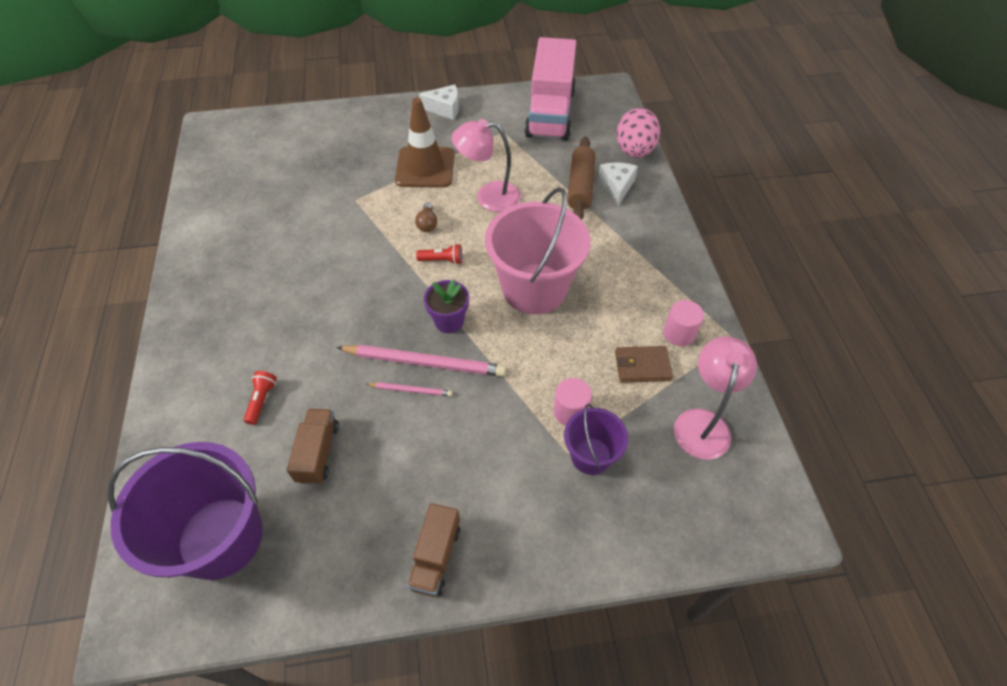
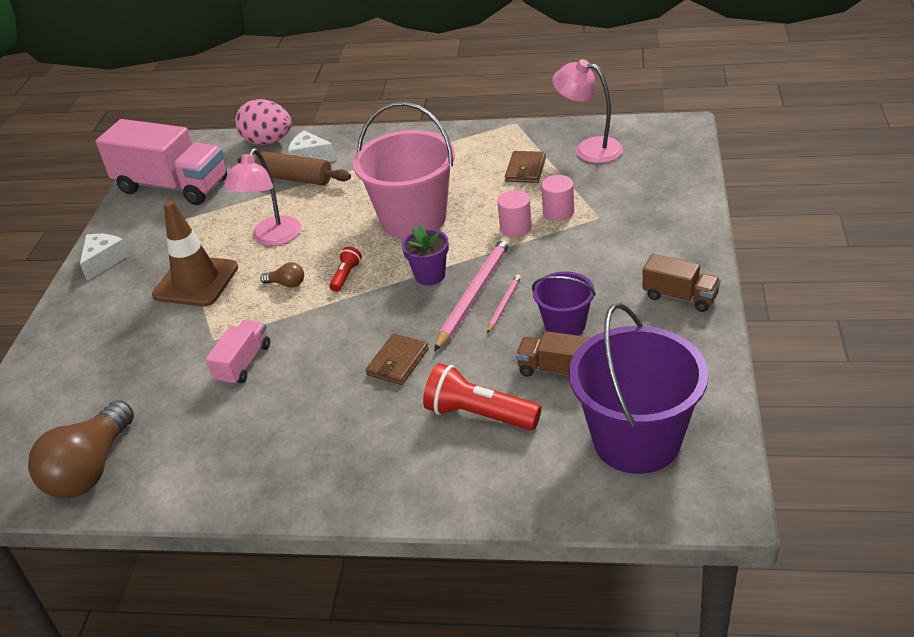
camera: 70 degrees left, 15 degrees down
red flashlight [244,371,277,425] -> red flashlight [423,363,541,430], size x1.91
purple bucket [564,404,628,475] -> purple bucket moved to [532,272,596,336]
pink cylinder [663,300,704,346] -> pink cylinder moved to [497,190,532,237]
none -> brown light bulb [28,400,134,498]
none -> pink truck [206,320,270,386]
none -> brown wallet [366,333,429,385]

